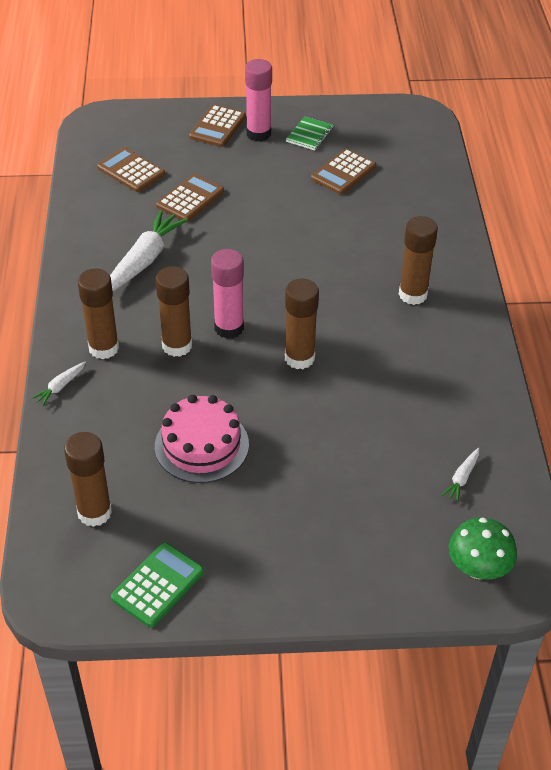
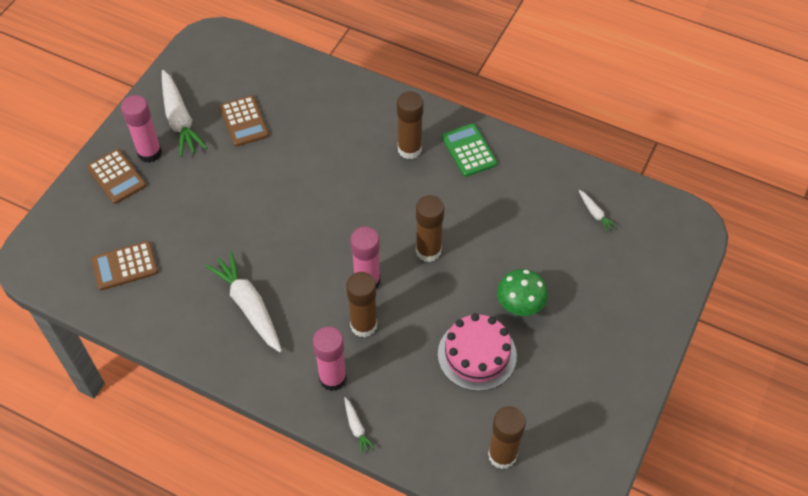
camera: 60 degrees left, 10 degrees up
brown glue stick [78,268,119,359] -> pink glue stick [313,326,347,391]
green calculator [111,542,204,627] -> green calculator moved to [442,124,497,177]
brown calculator [156,174,224,222] -> none
green notebook [286,116,334,151] -> white carrot [162,70,207,157]
green mushroom [449,518,517,580] -> green mushroom moved to [497,269,548,316]

